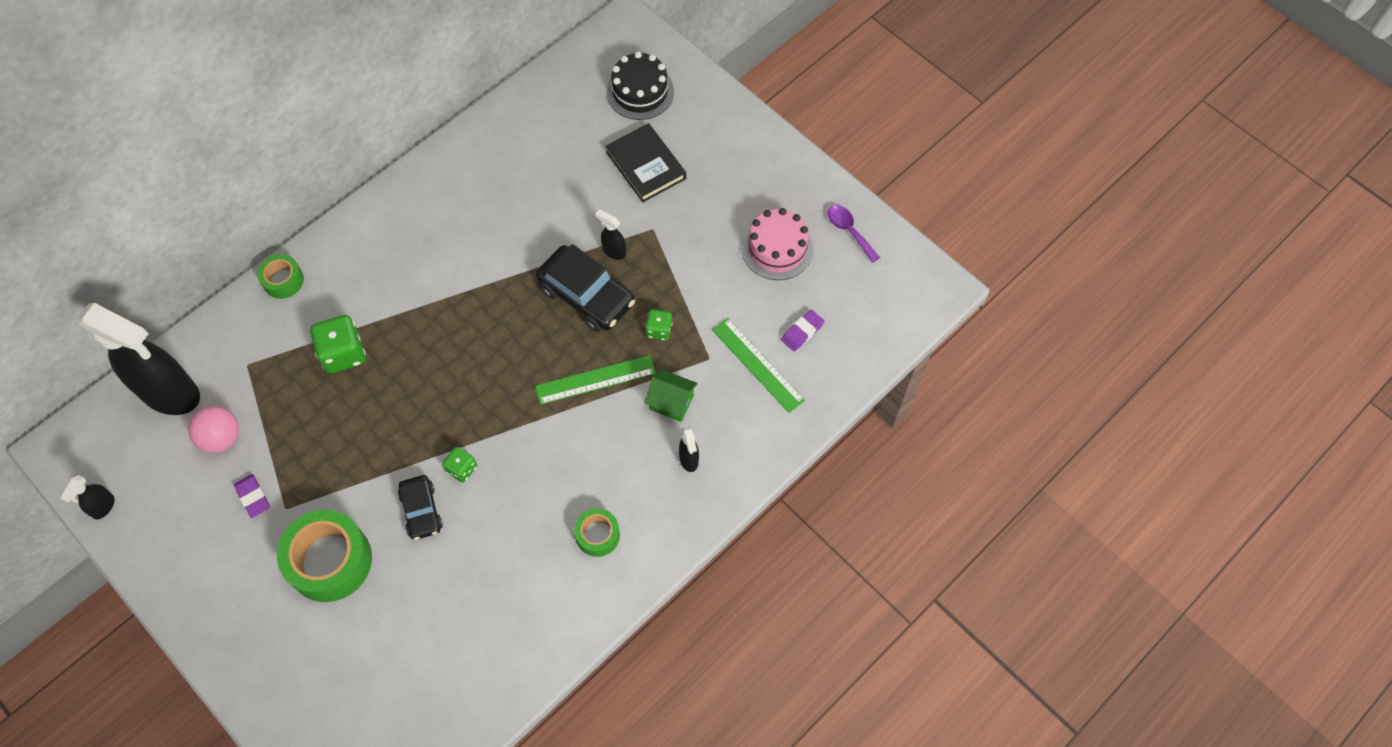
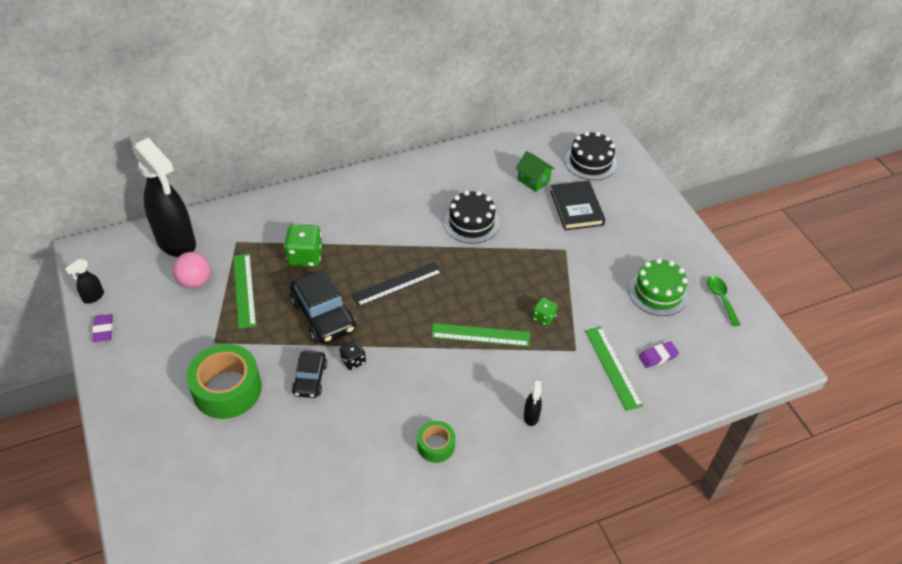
camera: 20 degrees right, 15 degrees down
purple eraser [234,474,270,518] -> purple eraser moved to [92,314,113,342]
green tape [258,254,304,299] -> none
green dice [442,447,477,483] -> black dice [340,340,366,370]
black car [536,244,635,332] -> black car moved to [290,269,356,344]
black spray bottle [595,209,626,260] -> none
green house [645,369,697,422] -> green house moved to [516,151,555,192]
pink cake [741,208,813,280] -> green cake [629,258,688,316]
purple spoon [827,205,880,263] -> green spoon [707,276,741,326]
none -> green ruler [233,254,256,329]
none -> black ruler [352,262,442,307]
none -> black cake [444,190,499,244]

